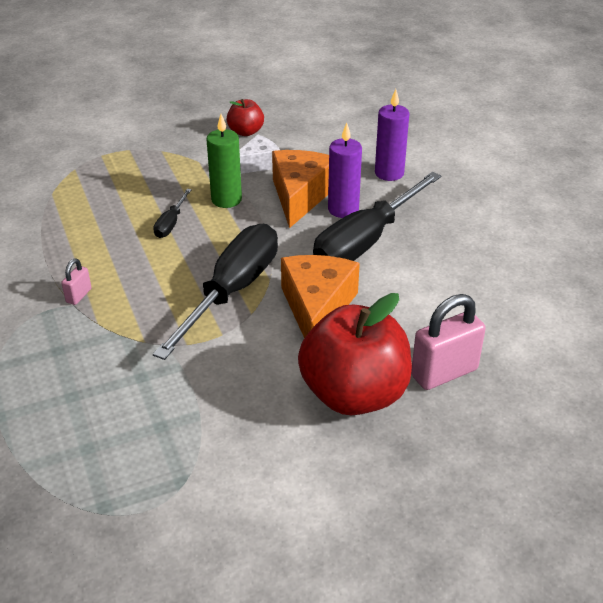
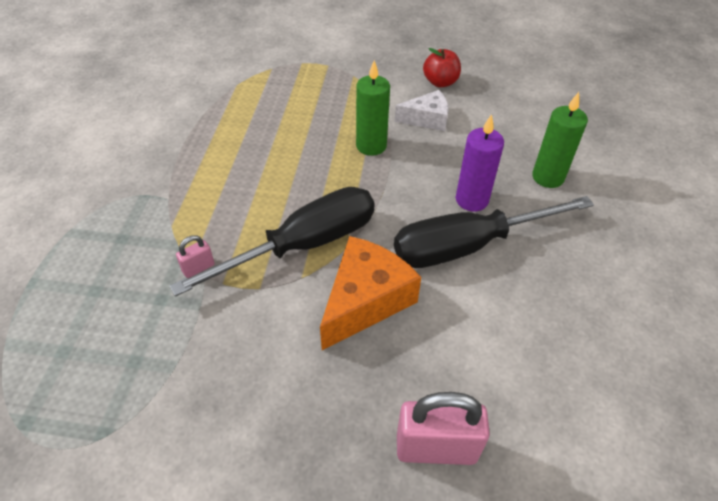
camera: 30 degrees right, 10 degrees up
pink padlock [62,259,92,305] -> pink padlock moved to [176,235,215,278]
black screwdriver [153,189,192,238] -> none
orange cheese [272,150,329,228] -> none
red apple [298,293,412,415] -> none
purple candle [375,89,409,181] -> green candle [532,92,588,188]

